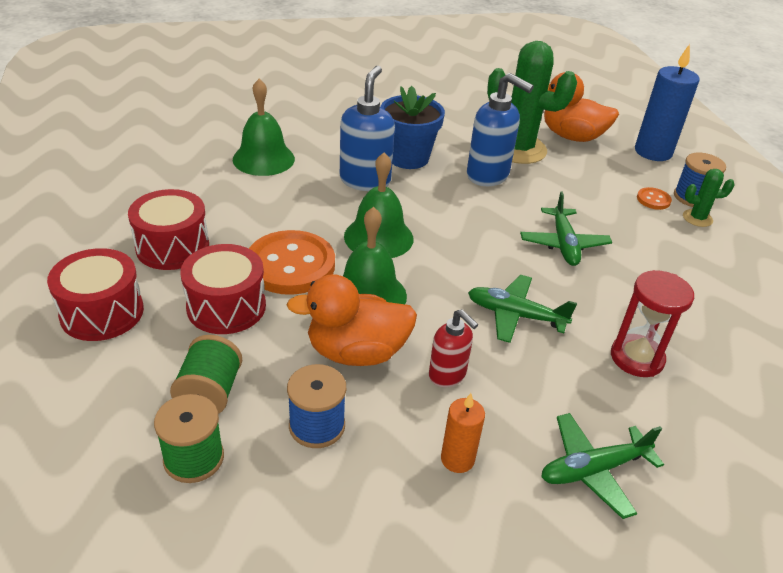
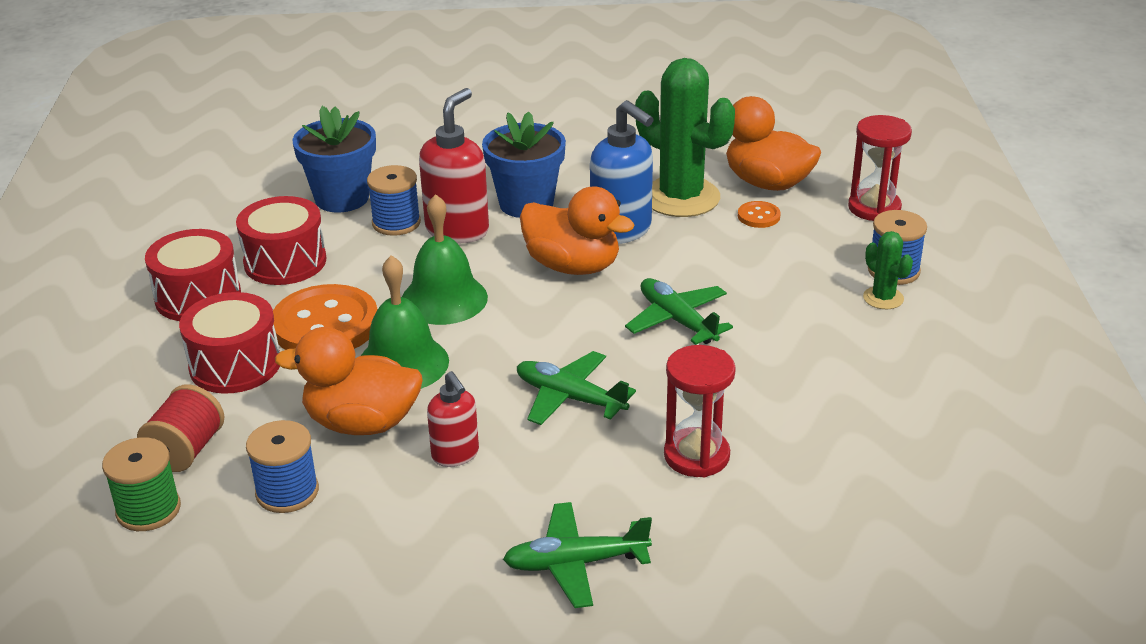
camera: 15 degrees right, 5 degrees down
red drum [47,248,144,341] -> red drum moved to [236,196,327,285]
green spool [170,335,242,414] -> red spool [137,384,224,472]
green bell [233,79,295,176] -> blue flower pot [293,106,376,212]
blue soap dispenser [340,66,395,191] -> red soap dispenser [419,88,489,243]
orange candle [441,393,485,473] -> none
green plane [520,191,612,266] -> green plane turned 135 degrees clockwise [625,278,733,345]
blue candle [635,44,700,161] -> red hourglass [848,115,912,221]
orange button [637,187,672,210] -> orange button moved to [738,201,781,228]
green cactus [683,169,735,227] -> green cactus turned 45 degrees clockwise [863,231,913,309]
none -> blue spool [367,165,421,236]
none -> orange duck [520,187,635,275]

